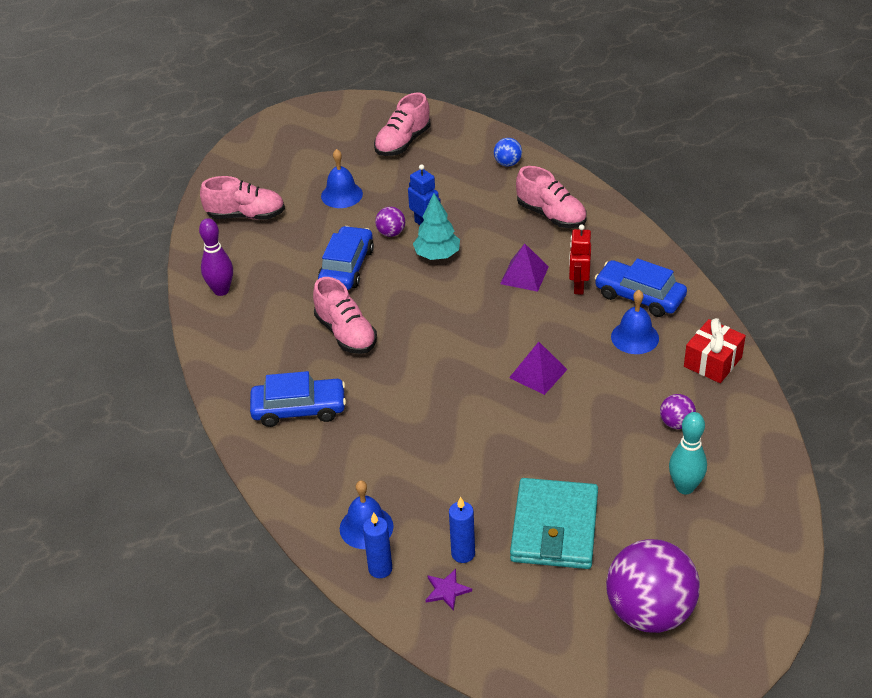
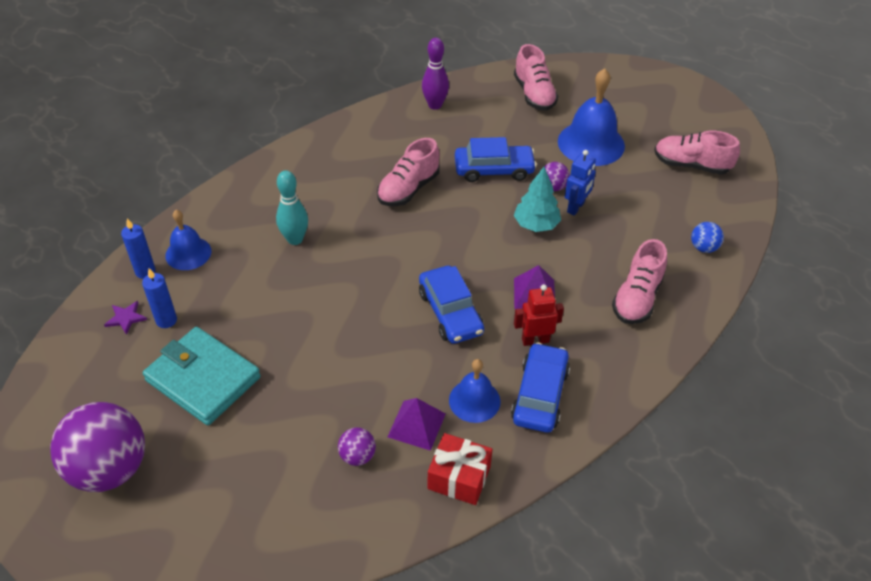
camera: 70 degrees right, 5 degrees up
blue car [250,371,346,427] -> blue car moved to [419,266,484,344]
blue bell [321,149,363,208] -> blue bell [558,68,625,166], size x1.66
purple pyramid [509,342,567,395] -> purple pyramid moved to [388,398,446,451]
turquoise wallet [510,478,598,569] -> turquoise wallet turned 45 degrees clockwise [143,327,261,425]
turquoise bowling pin [669,412,707,494] -> turquoise bowling pin moved to [276,170,308,245]

